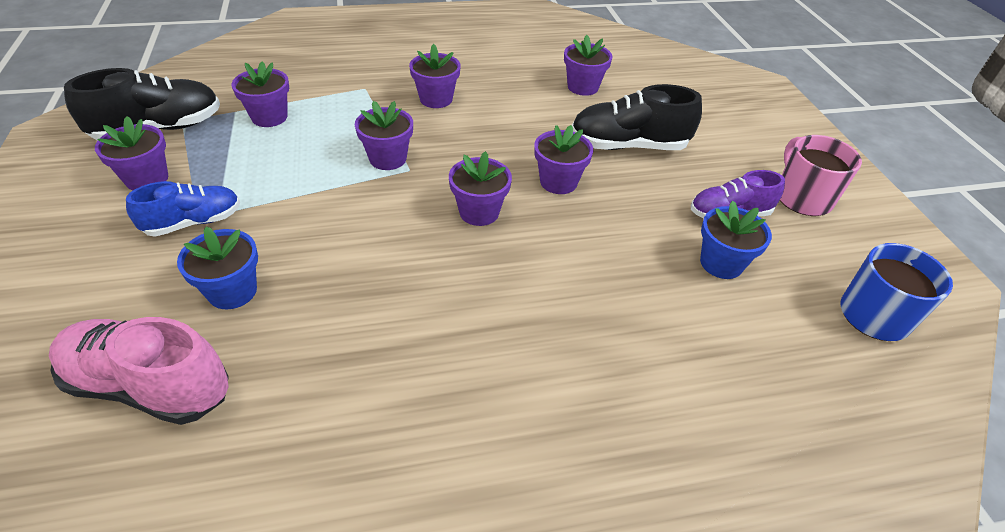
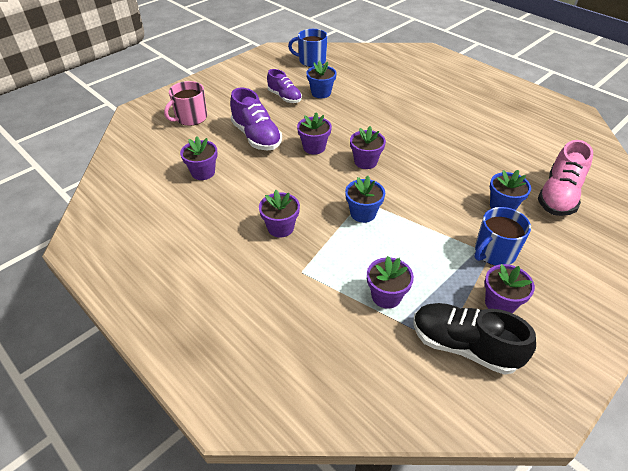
camera: 120 degrees left, 0 degrees up
pink shoe [49,317,229,425] -> pink shoe turned 45 degrees clockwise [538,140,593,216]
blue shoe [126,181,240,237] -> blue mug [474,207,531,266]
purple flower pot [355,101,413,170] -> blue flower pot [345,176,385,223]
black shoe [572,84,702,150] -> purple shoe [230,88,282,150]
pink mug [780,135,862,216] -> pink mug moved to [164,81,207,126]

